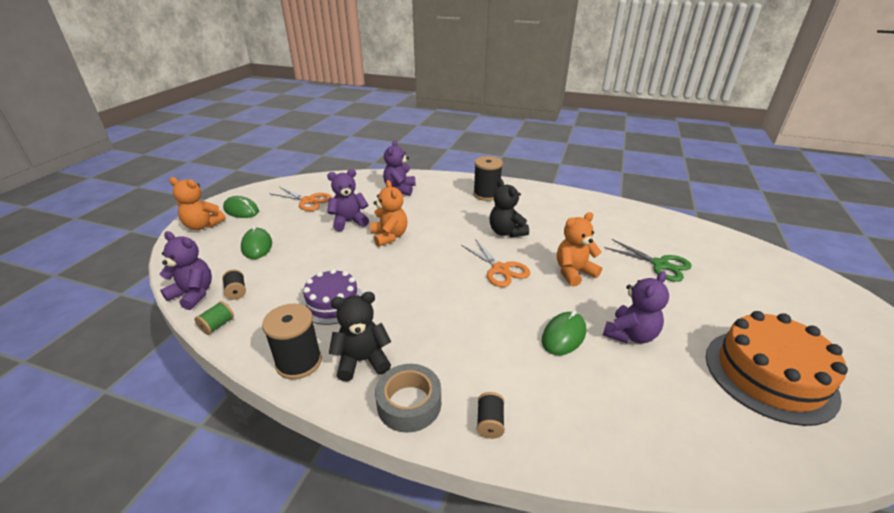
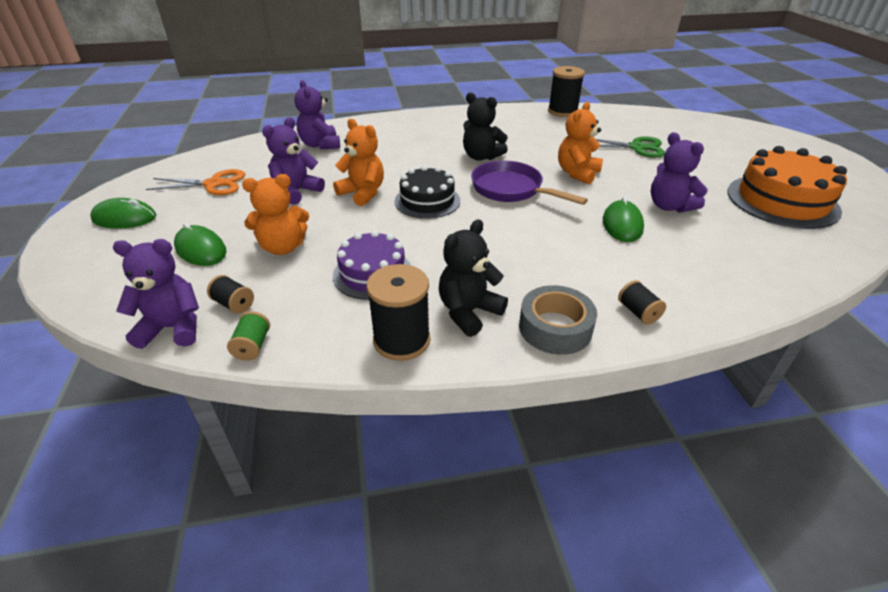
camera: 30 degrees left, 5 degrees up
orange teddy bear [169,177,226,230] -> orange teddy bear moved to [242,174,309,255]
orange scissors [461,239,530,287] -> purple pan [471,161,588,205]
black spool [473,156,503,201] -> black spool moved to [548,66,585,117]
purple teddy bear [603,271,669,344] -> purple teddy bear turned 135 degrees clockwise [651,132,708,213]
none -> black cake [395,166,460,219]

